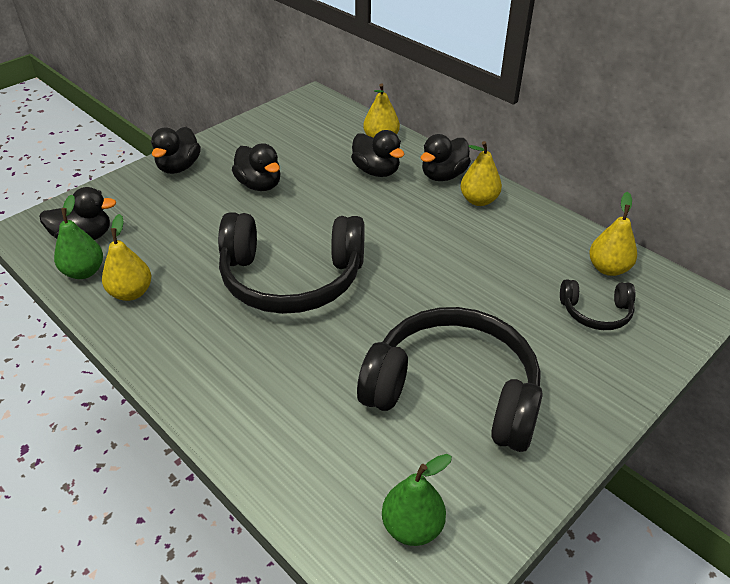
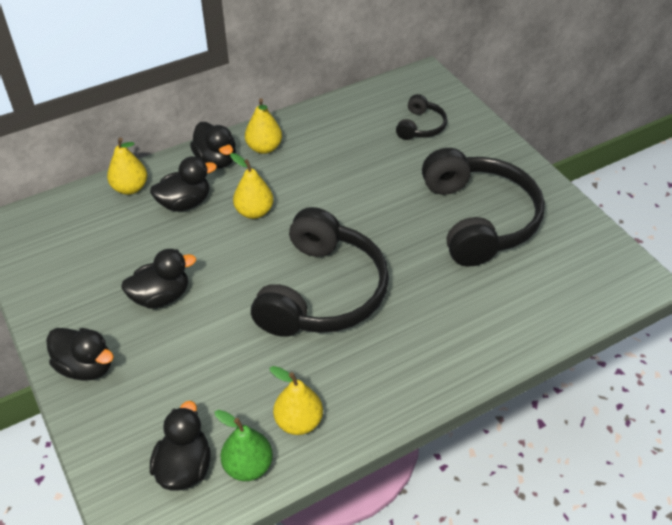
camera: 75 degrees left, 5 degrees up
black headphones [357,307,543,452] -> black headphones turned 135 degrees clockwise [422,148,545,267]
green pear [382,454,452,546] -> none
yellow pear [589,192,637,276] -> yellow pear moved to [230,153,273,219]

